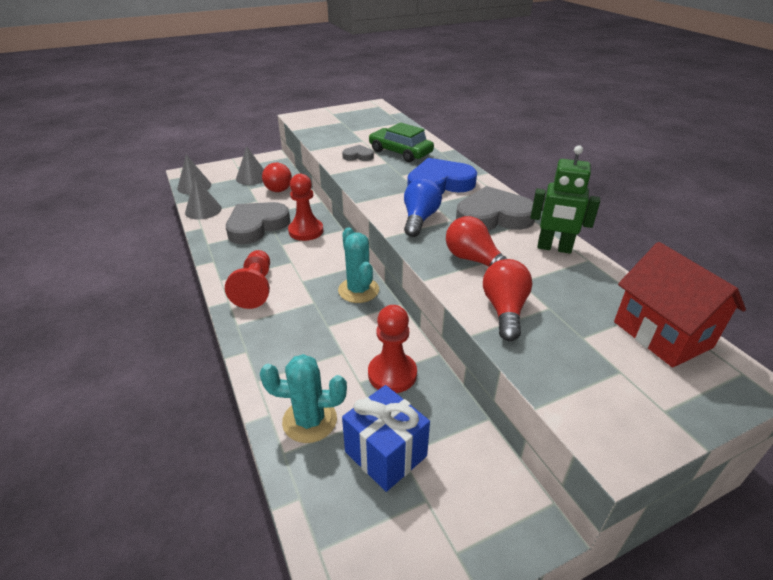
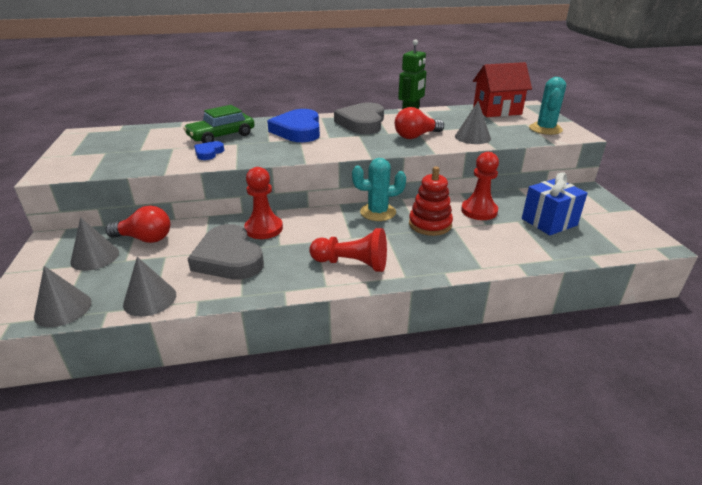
camera: 75 degrees left, 5 degrees down
turquoise cactus [260,354,347,443] -> turquoise cactus moved to [529,77,566,135]
grey heart [342,145,374,161] -> blue heart [194,141,224,160]
blue light bulb [404,178,442,237] -> none
red light bulb [483,259,532,341] -> grey cone [455,101,491,144]
none -> red stacking toy [409,167,453,236]

